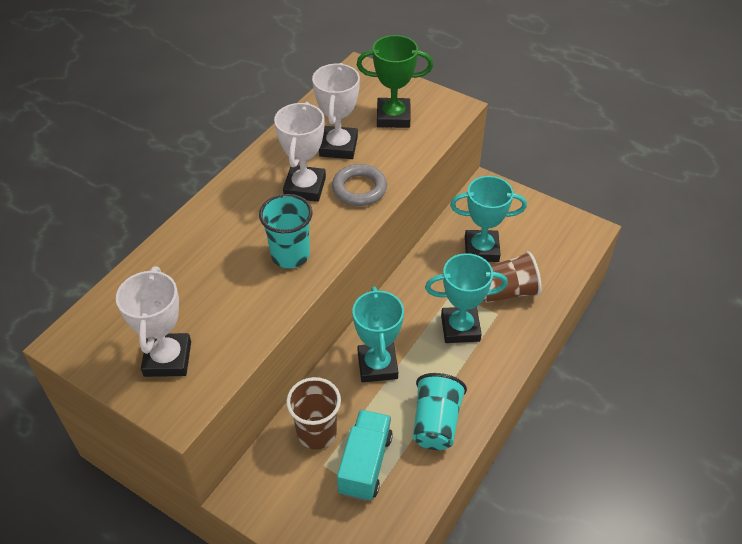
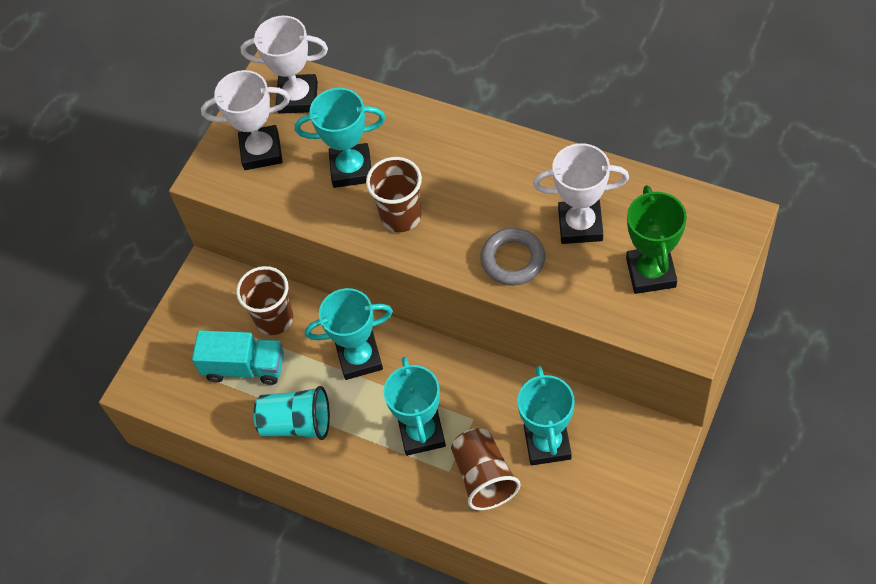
camera: 90 degrees right, 10 degrees up
turquoise cup [259,194,312,268] -> brown cup [366,157,422,232]
white trophy [274,102,326,202] -> white trophy moved to [241,16,328,114]
none -> turquoise trophy [295,88,386,188]

